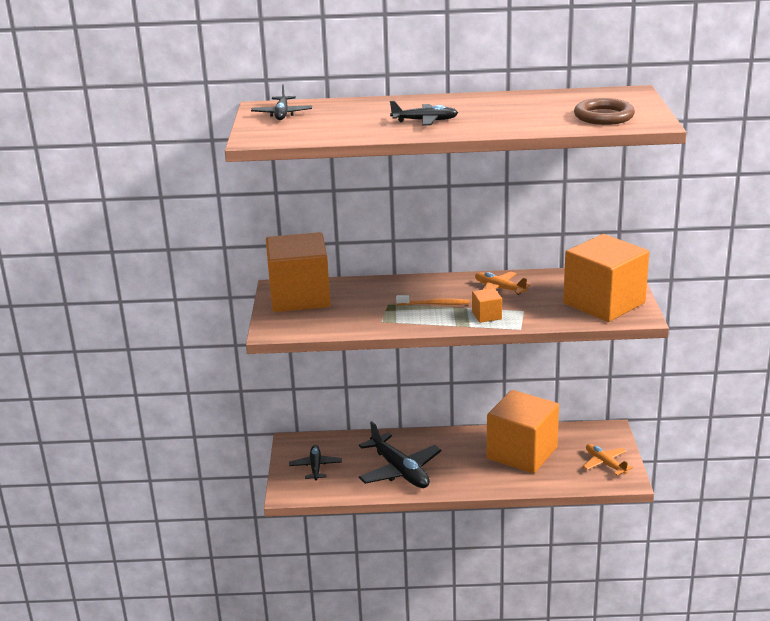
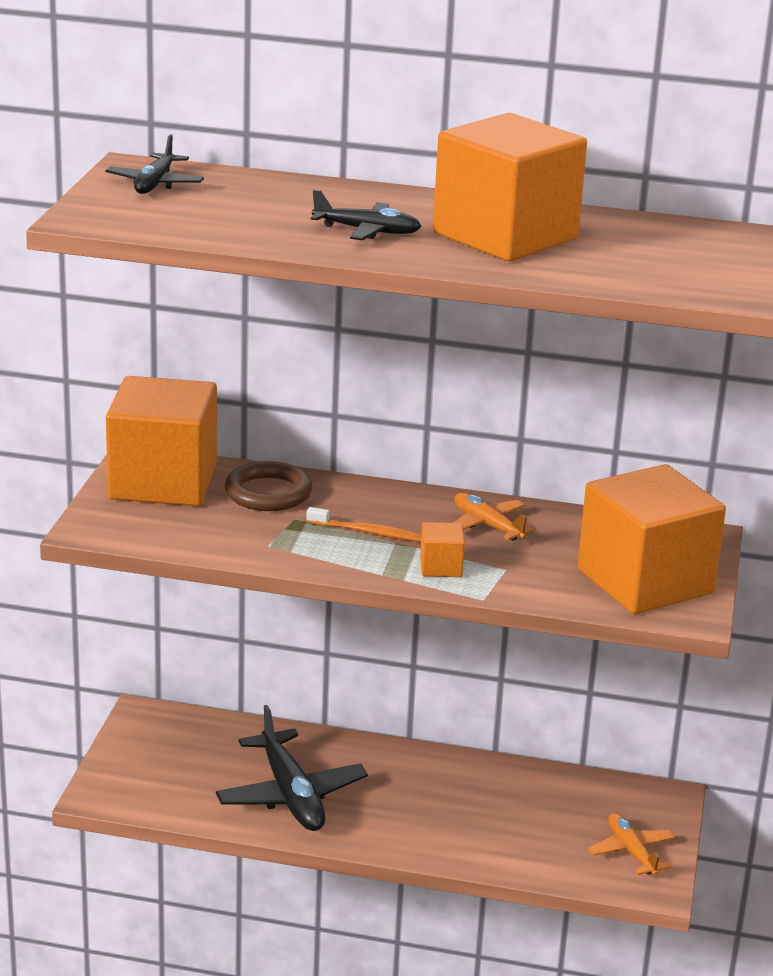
camera: 10 degrees right, 0 degrees up
black plane [289,445,342,480] -> none
orange cube [487,390,559,473] -> orange cube moved to [433,113,587,261]
brown ring [574,98,635,125] -> brown ring moved to [225,461,312,511]

